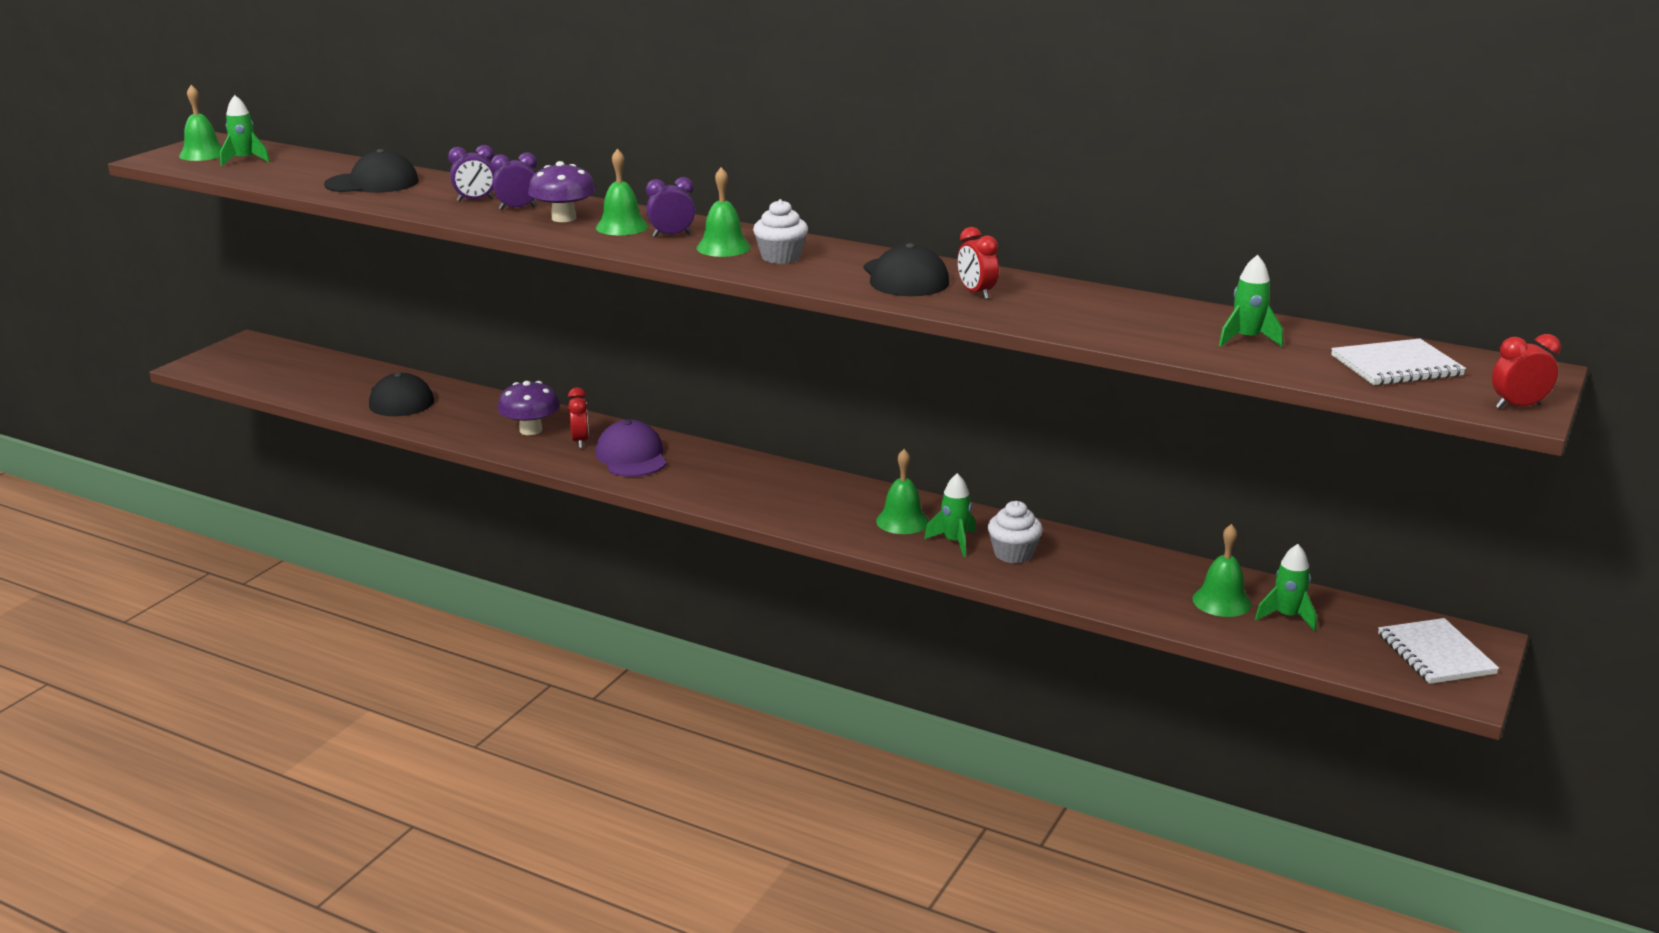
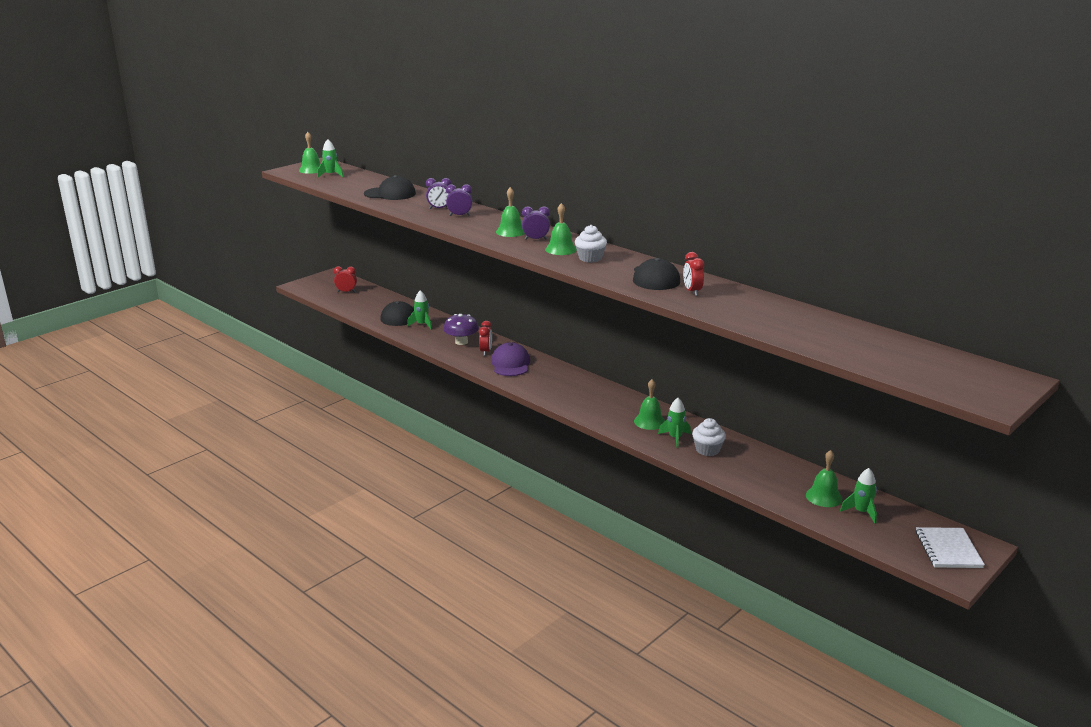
camera: 15 degrees right, 0 degrees up
purple mushroom [528,161,596,222] -> none
green rocket [1219,255,1283,347] -> green rocket moved to [407,290,432,330]
white notebook [1331,338,1466,385] -> none
red clock [1492,334,1561,409] -> red clock moved to [334,266,357,292]

